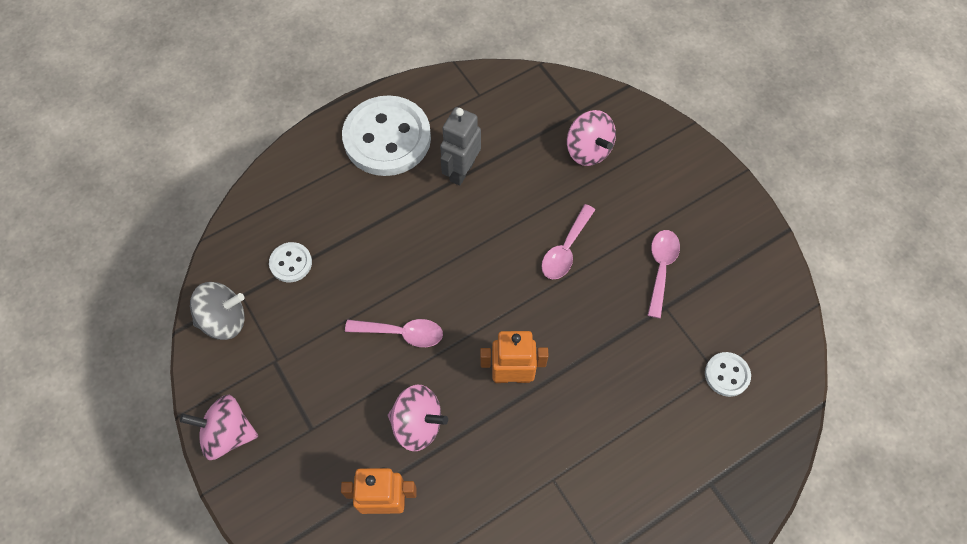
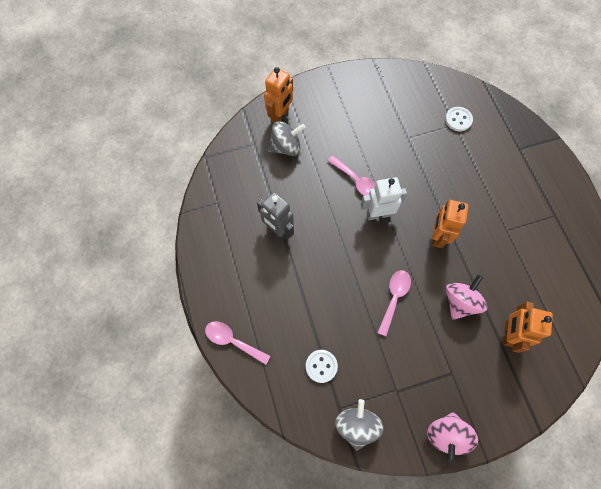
camera: 75 degrees left, 5 degrees up
white button [342,95,431,176] -> none
pink spinning top [567,110,616,166] -> grey spinning top [268,121,306,156]
pink spoon [647,230,680,318] -> pink spoon moved to [205,321,271,365]
none -> orange robot [264,67,293,123]
none -> white robot [361,177,407,220]

